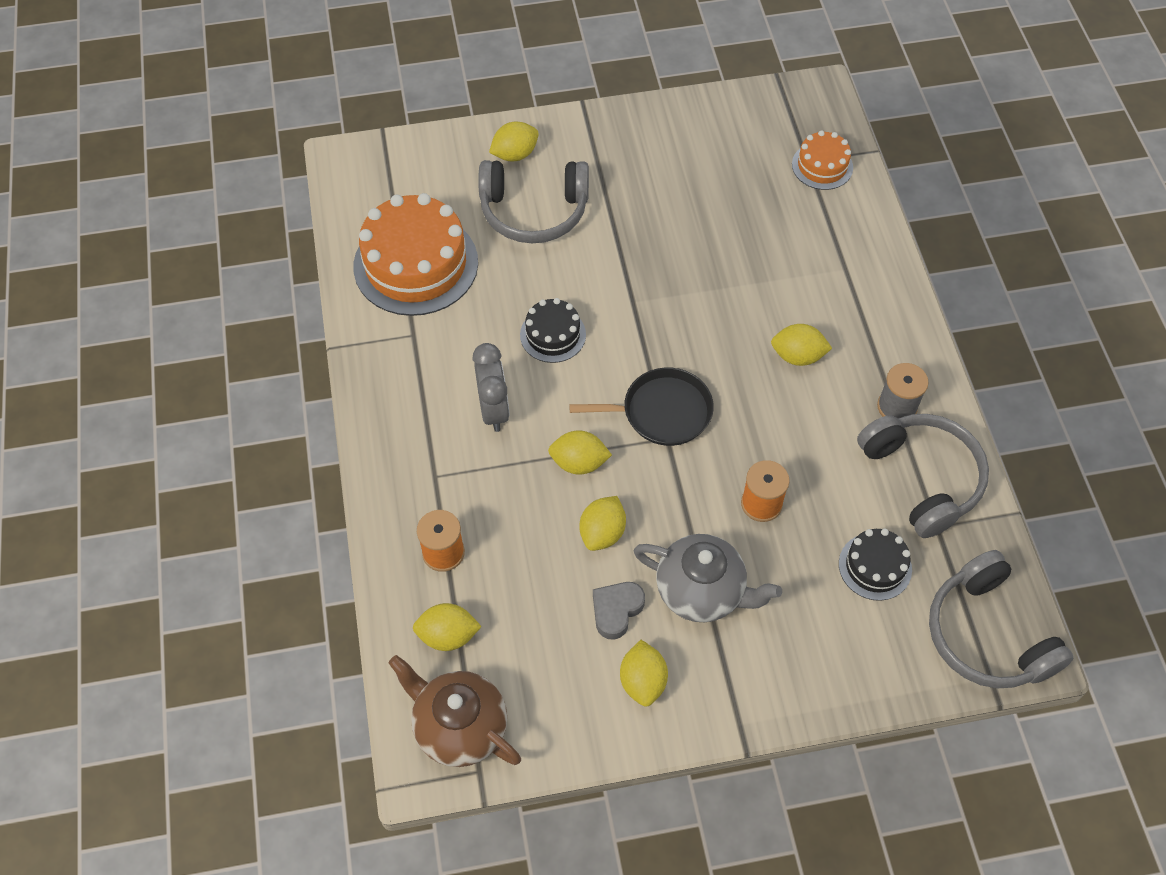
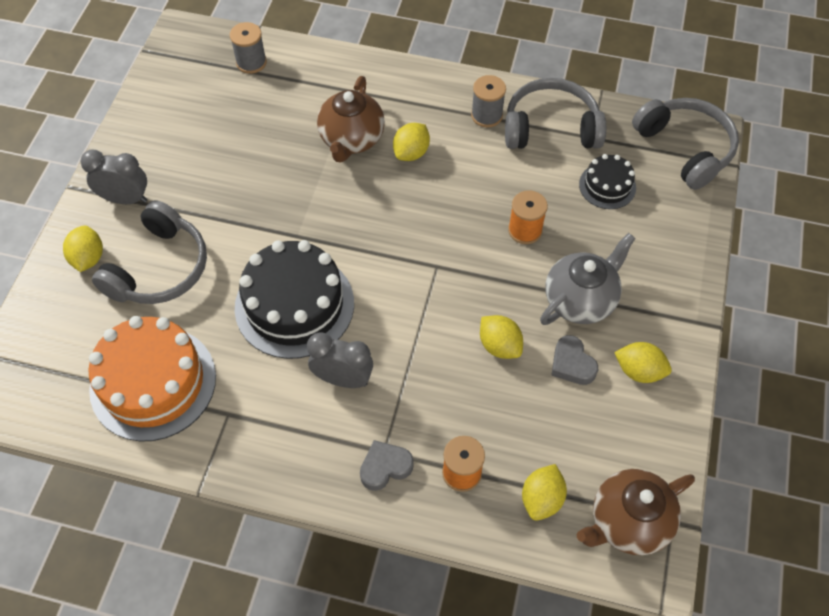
camera: 65 degrees left, 0 degrees up
black cake [520,298,586,363] -> black cake [235,240,354,359], size x1.95
yellow lemon [548,430,612,475] -> none
black pan [569,368,714,446] -> none
orange cake [792,130,853,190] -> grey spool [230,22,267,74]
grey headphones [929,550,1074,688] -> grey headphones turned 120 degrees counterclockwise [632,98,739,190]
none -> grey clock [80,150,147,204]
none -> brown teapot [317,76,385,163]
none -> grey heart [360,440,414,491]

